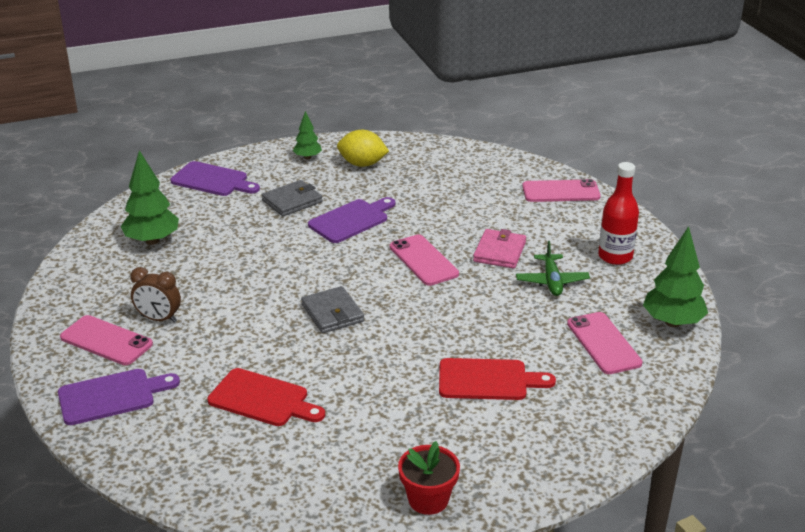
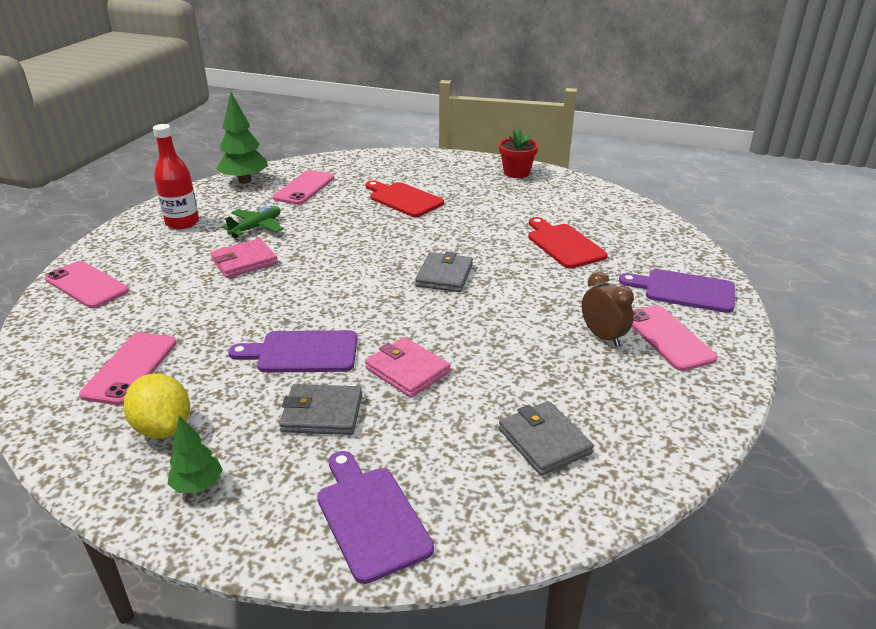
camera: 140 degrees left, 0 degrees up
green tree [120,150,179,245] -> grey wallet [499,401,594,476]
pink phone [390,235,459,286] -> pink phone moved to [79,332,177,405]
none -> pink wallet [365,337,451,398]

